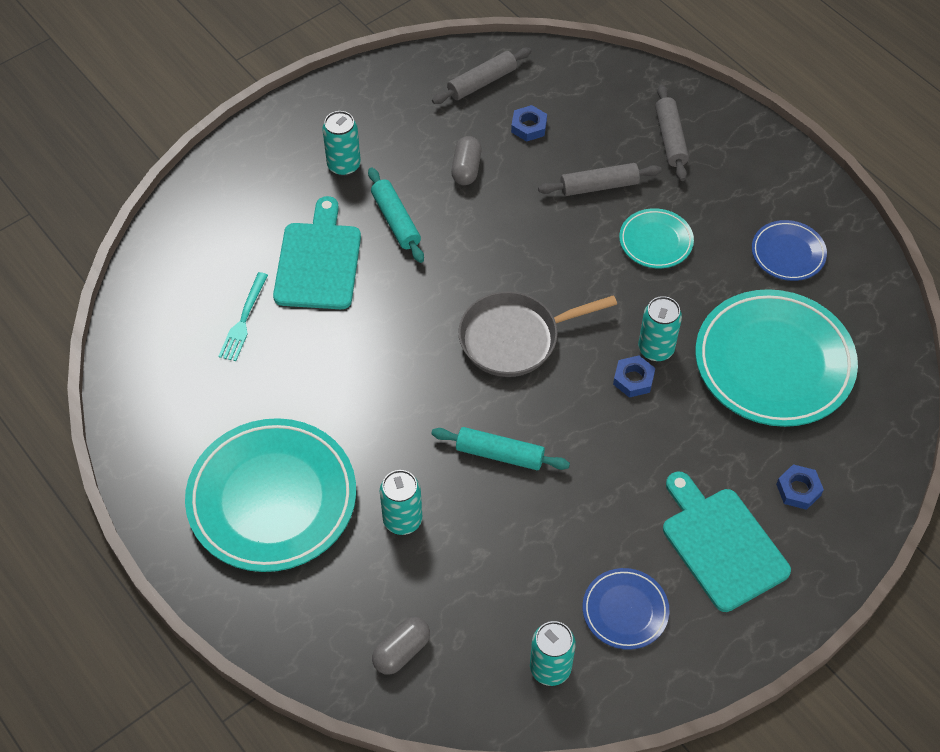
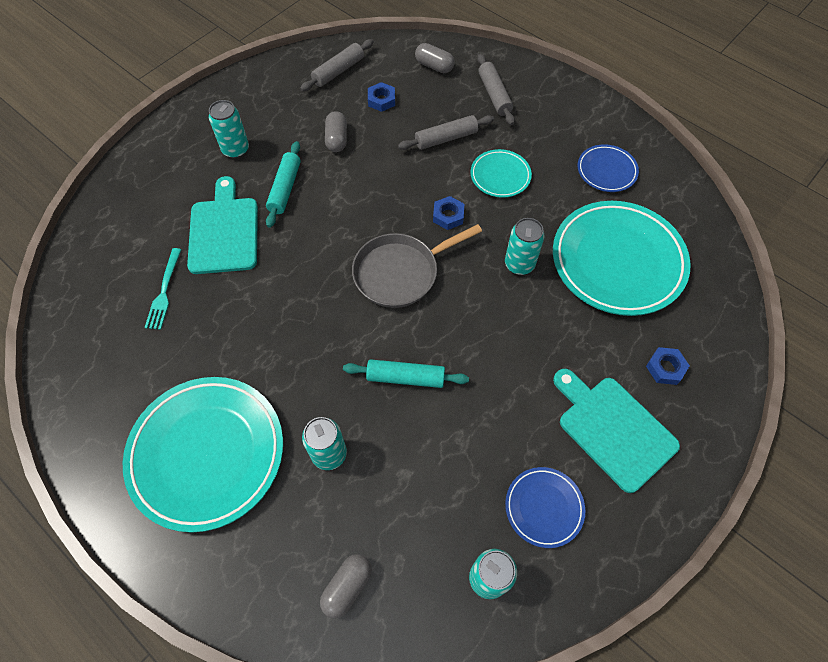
camera: 10 degrees left, 5 degrees up
turquoise rolling pin [368,167,424,263] -> turquoise rolling pin turned 45 degrees clockwise [266,141,301,228]
blue nut [613,355,655,398] -> blue nut moved to [433,196,464,230]
none -> grey capsule [415,43,455,73]

